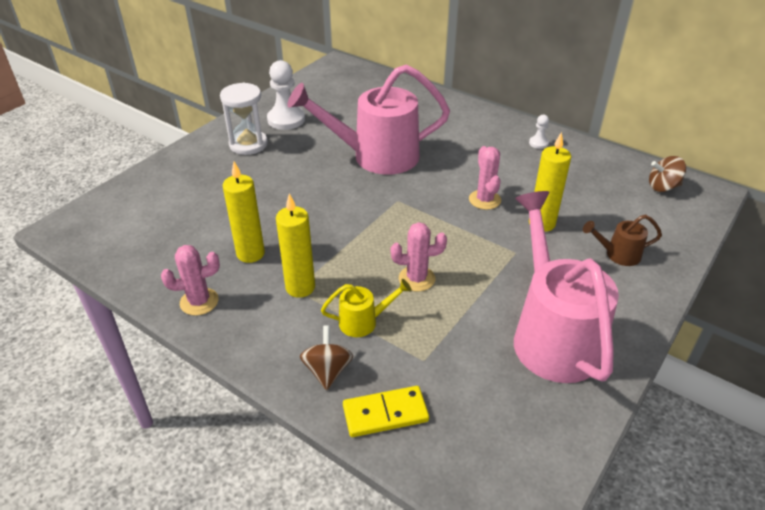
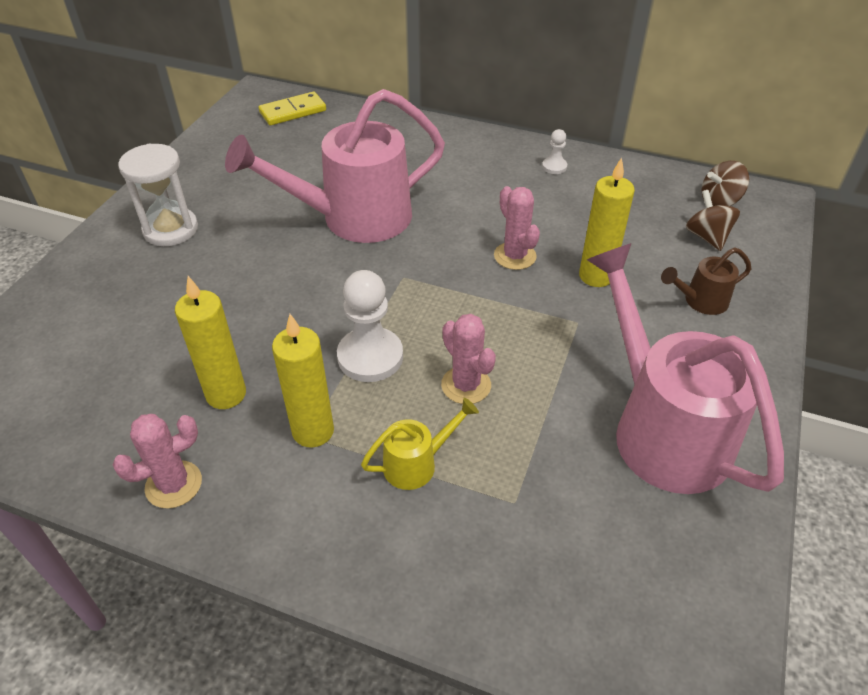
camera: 15 degrees left, 5 degrees up
white pawn [267,60,305,130] -> white pawn moved to [337,270,403,382]
brown spinning top [300,325,353,390] -> brown spinning top moved to [686,190,740,251]
yellow domino [343,386,429,437] -> yellow domino moved to [259,92,326,125]
pink cactus [391,222,447,292] -> pink cactus turned 75 degrees clockwise [441,314,496,404]

